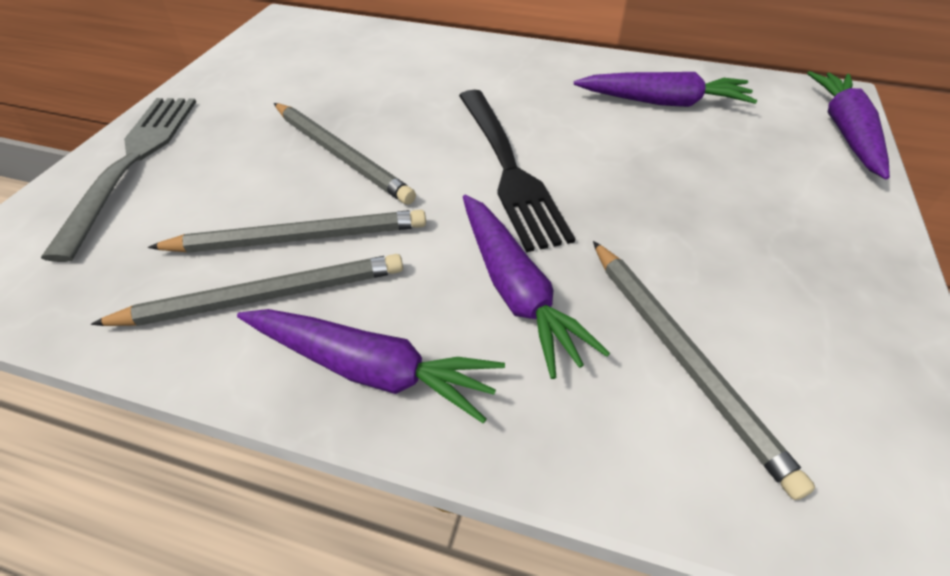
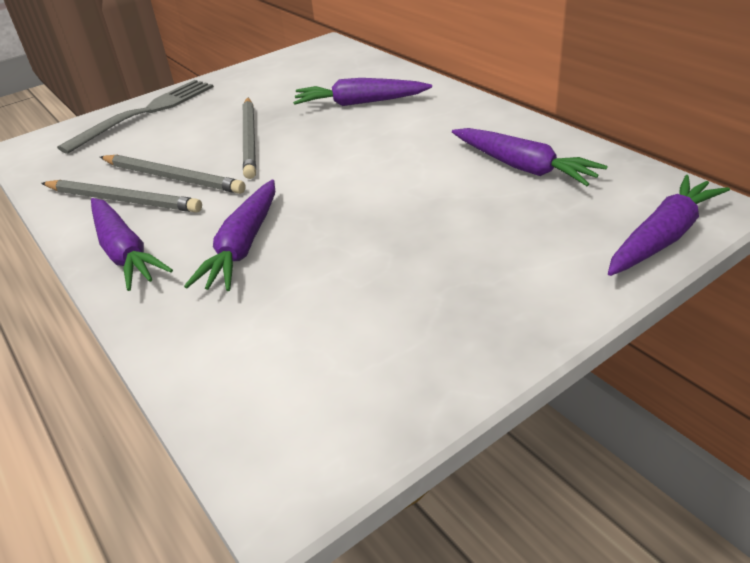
camera: 40 degrees right, 10 degrees down
black fork [459,90,575,252] -> none
grey pencil [593,241,815,500] -> none
none -> purple carrot [293,78,432,106]

